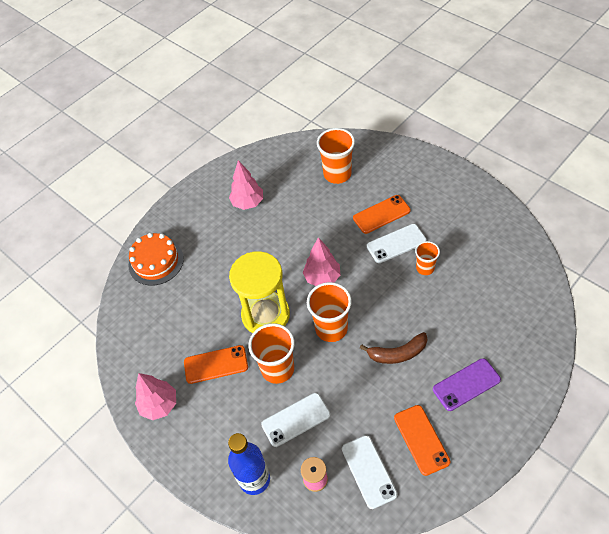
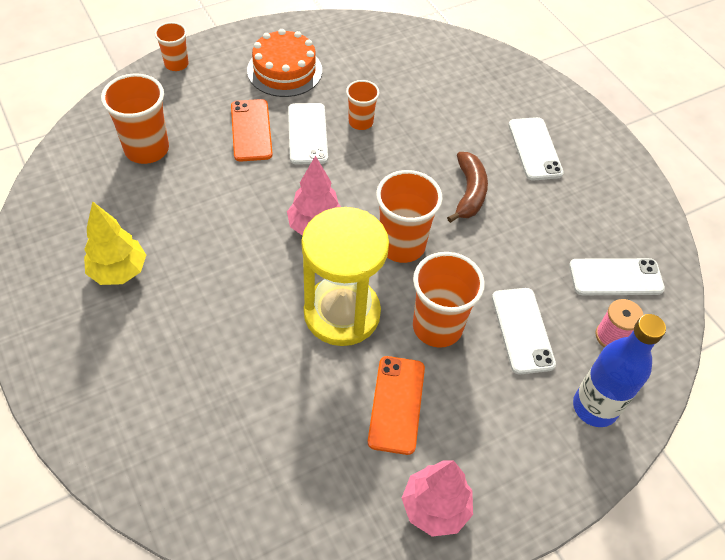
camera: 80 degrees left, 0 degrees up
orange cake [129,233,184,286] -> orange cake moved to [247,29,322,97]
pink tree [229,160,263,210] -> yellow tree [84,201,146,285]
orange phone [394,405,450,476] -> none
purple phone [433,358,501,411] -> white phone [508,117,564,181]
none -> orange cup [154,22,189,71]

